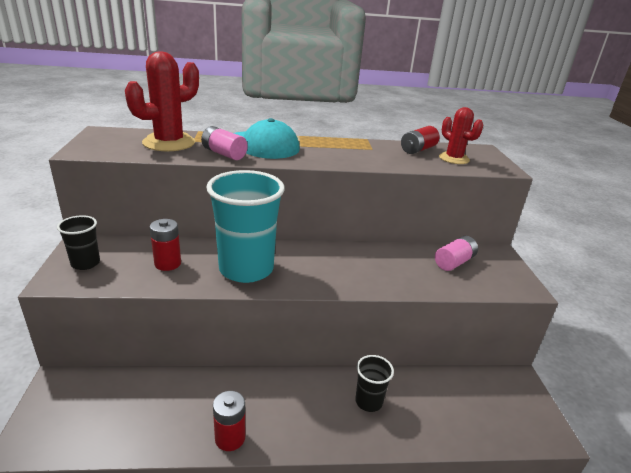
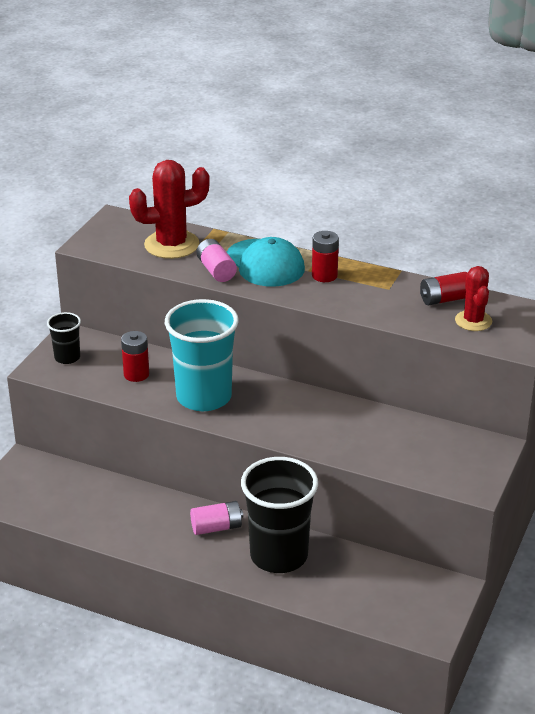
camera: 30 degrees right, 5 degrees up
red battery [213,391,245,451] -> red battery moved to [312,231,339,282]
black cup [355,355,394,412] -> black cup [241,457,318,573], size x2.07
pink battery [435,236,478,271] -> pink battery moved to [190,501,243,535]

